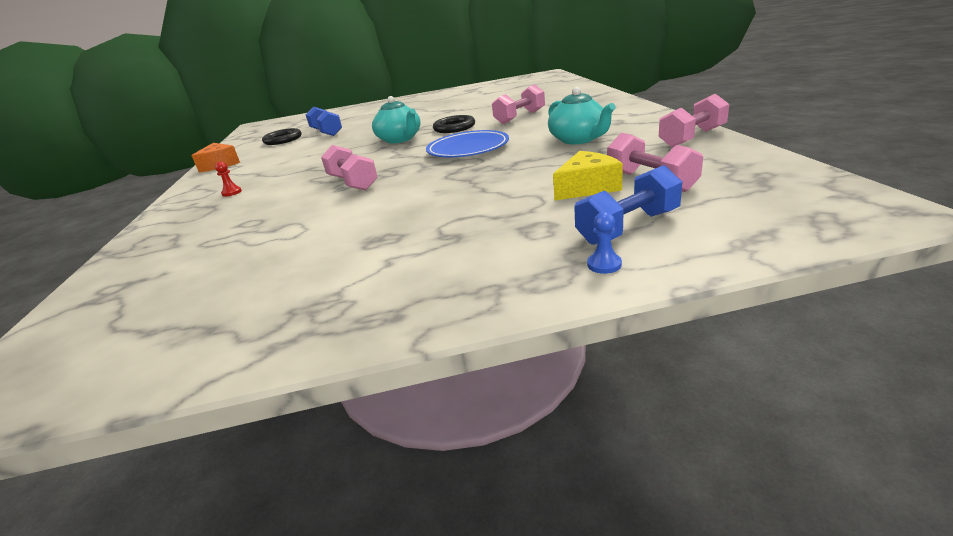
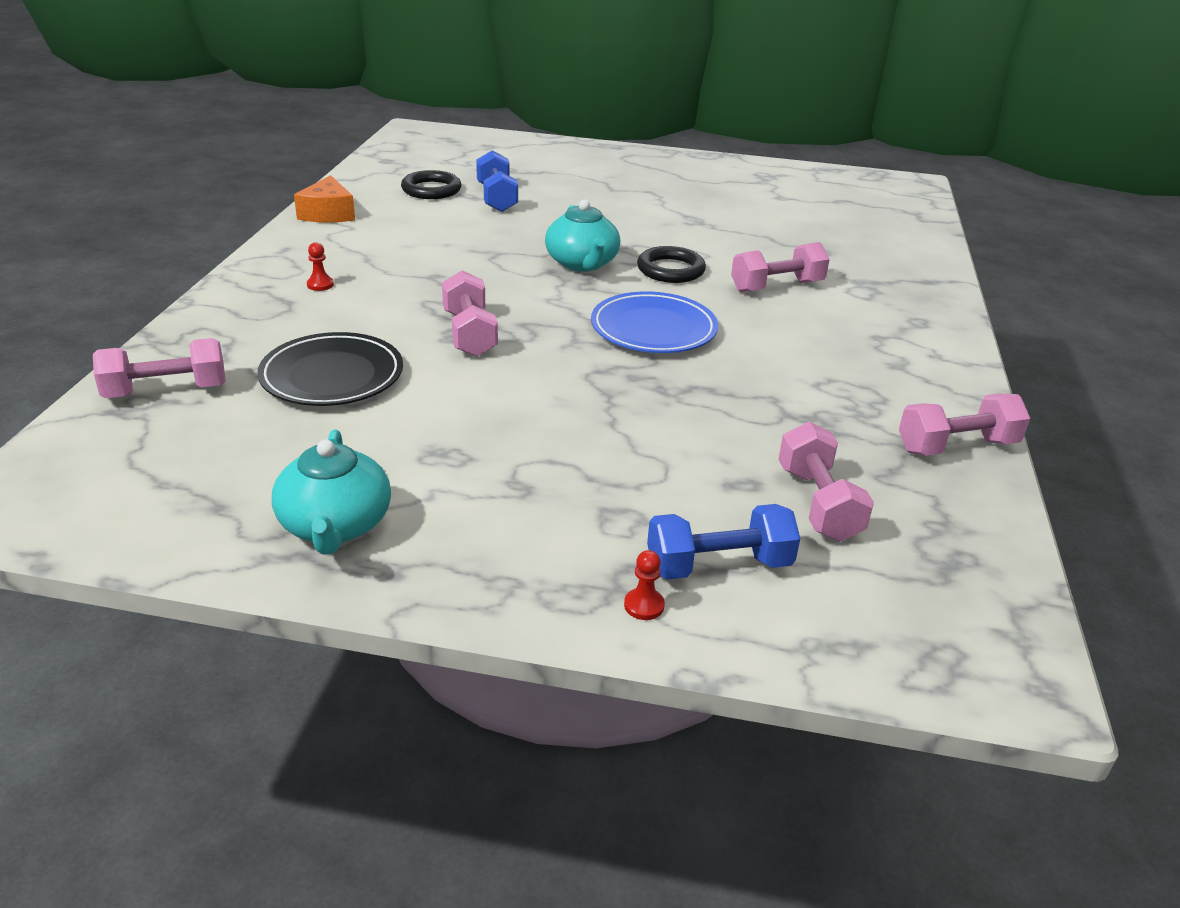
camera: 15 degrees right, 5 degrees up
turquoise teapot [548,87,616,144] -> turquoise teapot moved to [272,429,391,555]
yellow cheese [553,151,623,201] -> none
blue pawn [587,212,622,274] -> red pawn [624,550,665,620]
none -> pink dumbbell [93,338,226,398]
none -> black plate [257,332,403,406]

